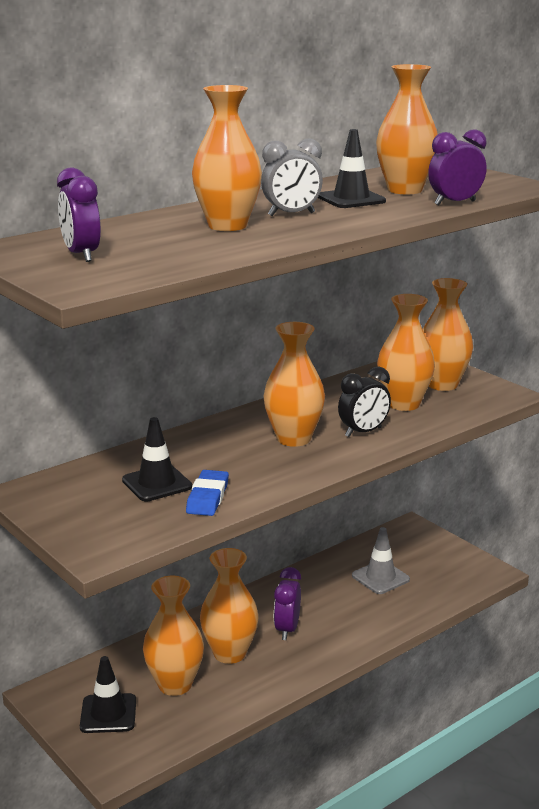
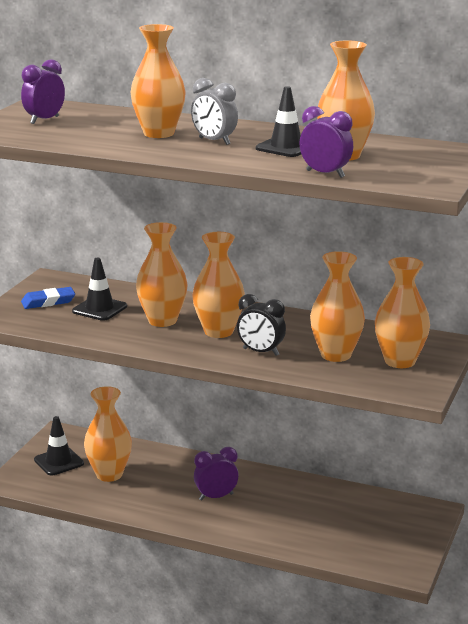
camera: 60 degrees right, 0 degrees up
blue eraser [186,470,229,516] -> blue eraser moved to [21,287,75,309]
orange vase [200,548,258,664] -> orange vase moved to [136,222,188,327]
grey traffic cone [352,527,410,594] -> none

